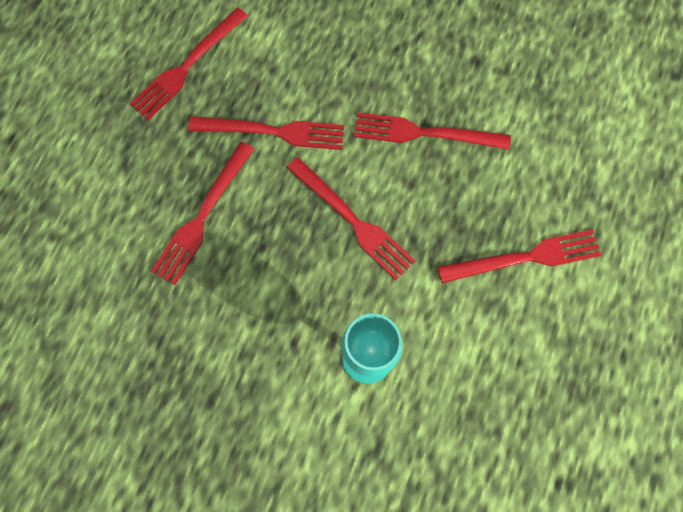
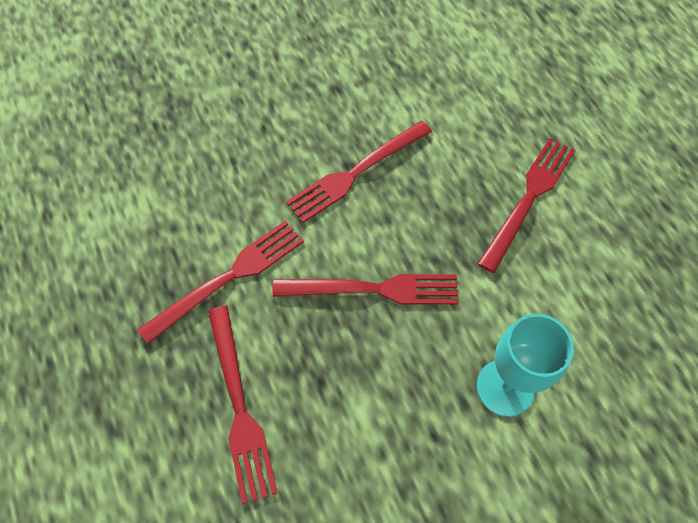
camera: 45 degrees left, 10 degrees down
red fork [130,8,248,120] -> none

